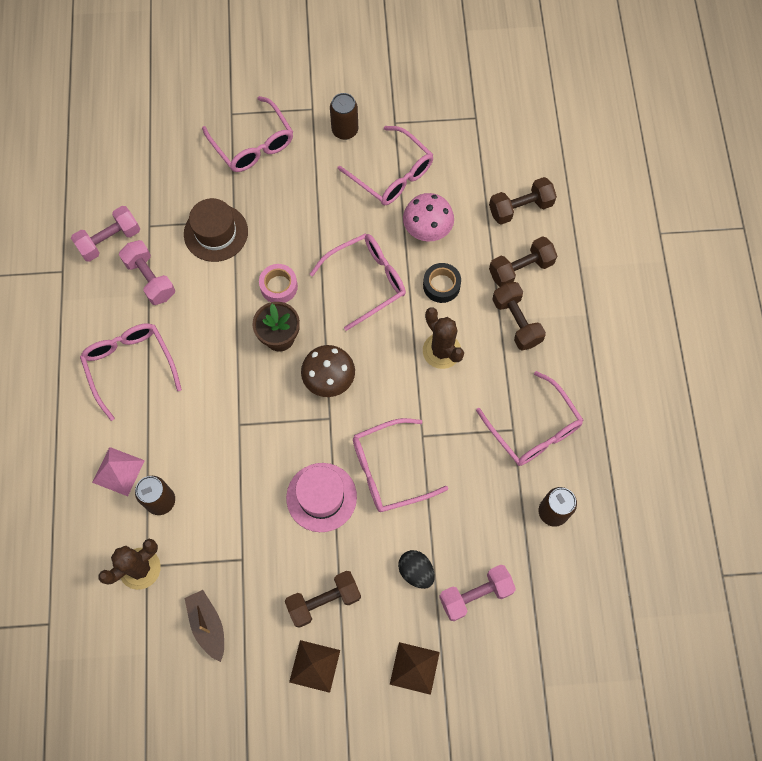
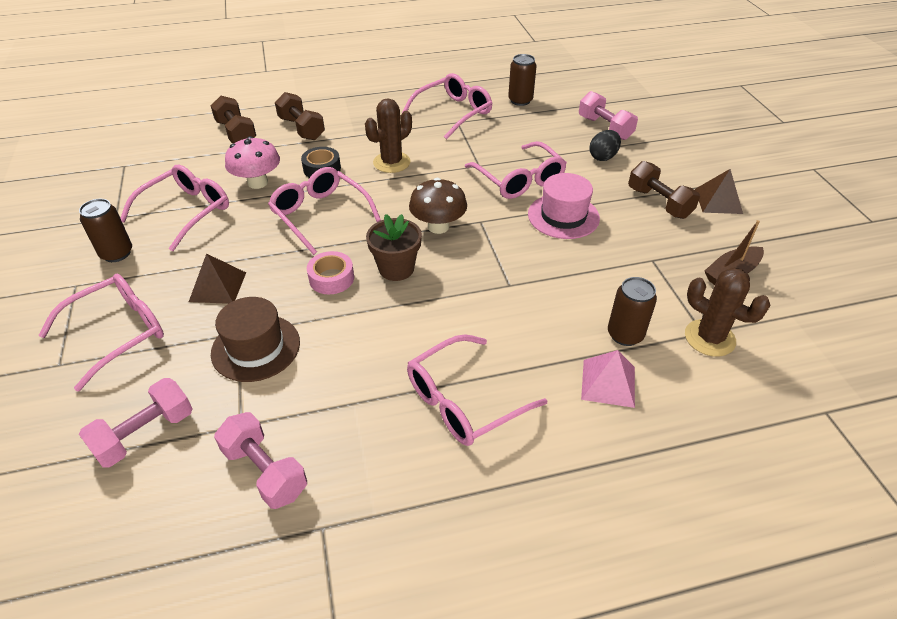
camera: 100 degrees left, 25 degrees down
pink dumbbell [119,240,175,305] -> pink dumbbell moved to [79,378,192,468]
brown pyramid [390,642,440,695] -> brown pyramid moved to [189,253,246,304]
brown dumbbell [492,282,546,350] -> none

